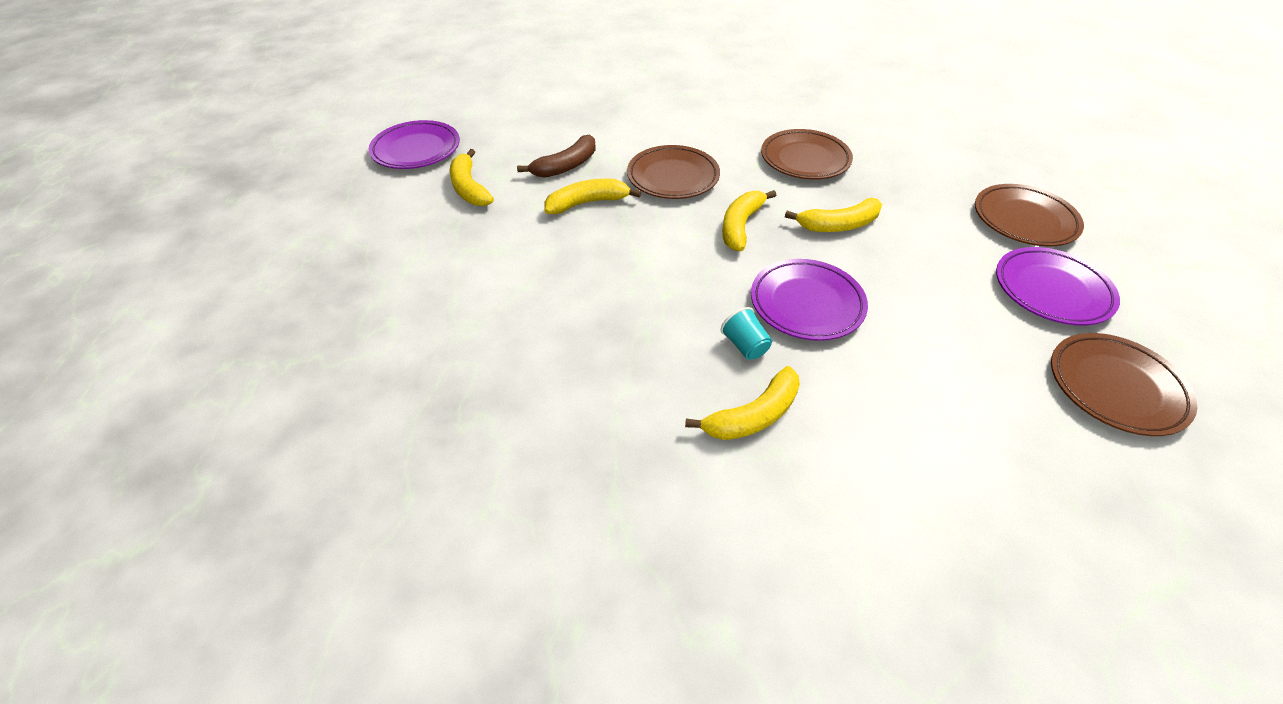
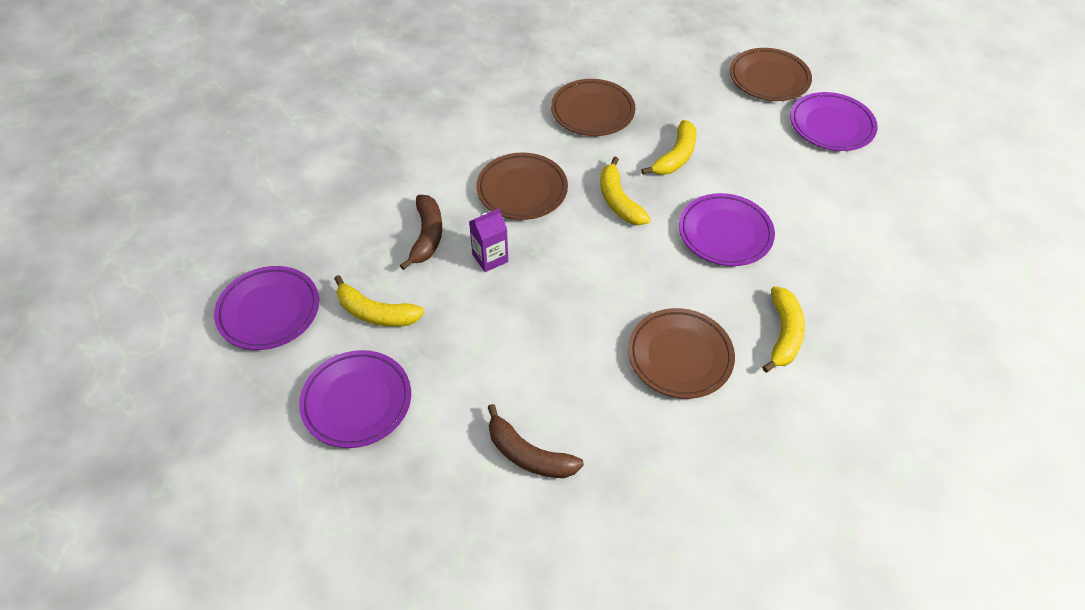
camera: 45 degrees left, 5 degrees up
yellow banana [544,179,641,214] -> purple carton [469,208,508,272]
turquoise cup [721,307,772,360] -> none
brown plate [1051,333,1197,436] -> brown plate moved to [628,308,735,399]
none -> purple plate [299,350,411,448]
none -> brown banana [487,404,584,478]

